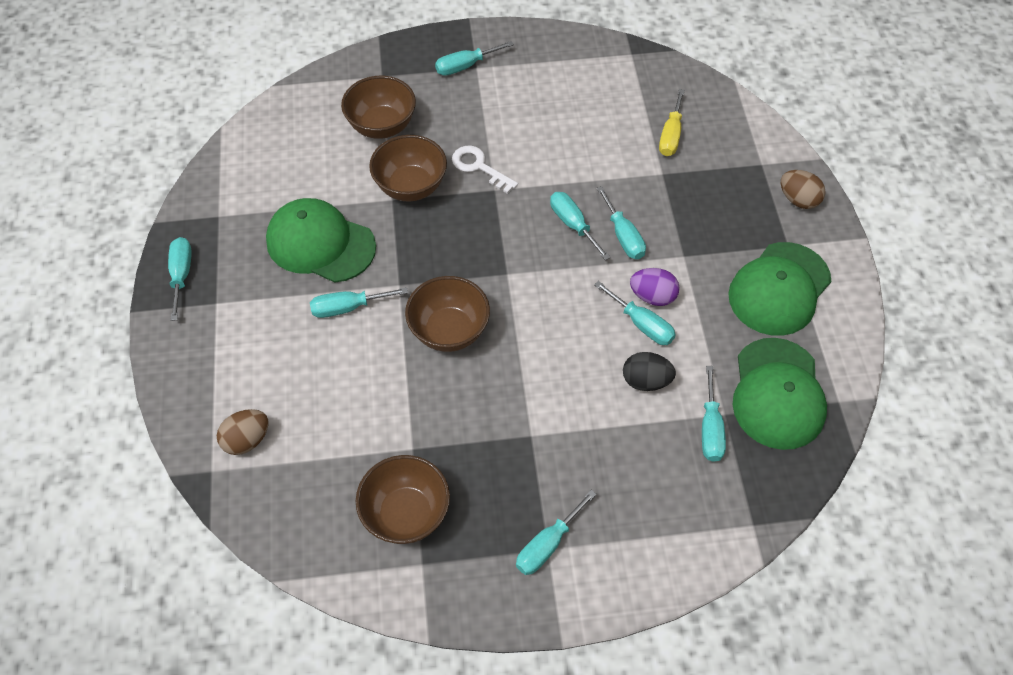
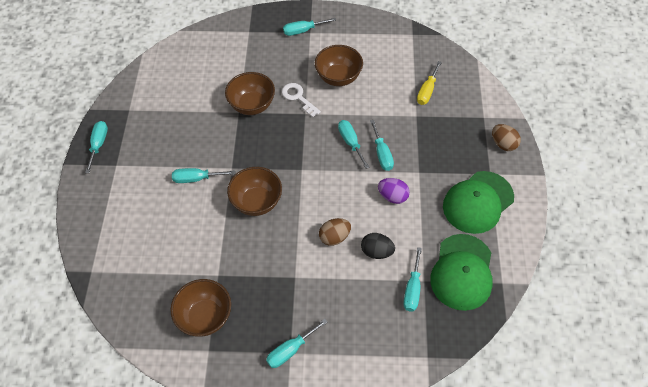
camera: 10 degrees right, 0 degrees up
brown egg [217,409,269,455] -> brown egg moved to [319,218,351,246]
green cap [266,198,376,283] -> none
brown bowl [341,76,416,139] -> brown bowl moved to [315,45,363,86]
turquoise screwdriver [594,281,676,345] -> none

